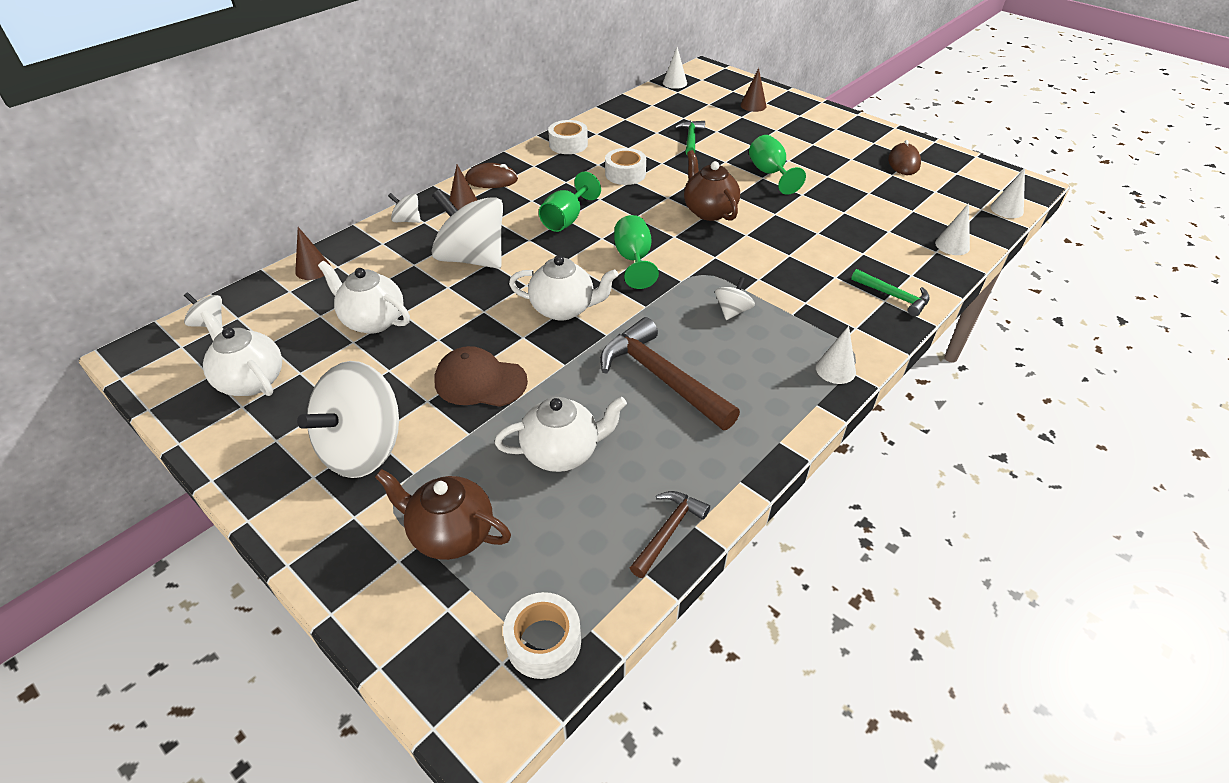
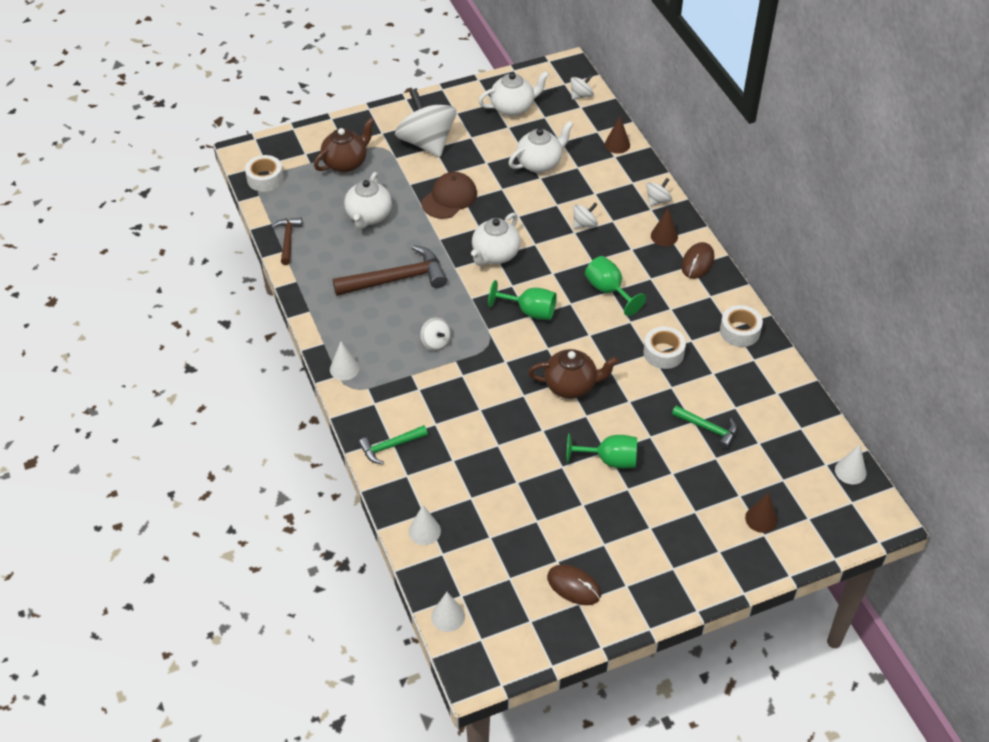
camera: 115 degrees right, 5 degrees up
white spinning top [431,189,503,269] -> white spinning top [573,203,597,229], size x0.44
brown hammer [630,491,710,578] -> brown hammer turned 150 degrees counterclockwise [271,218,303,265]

